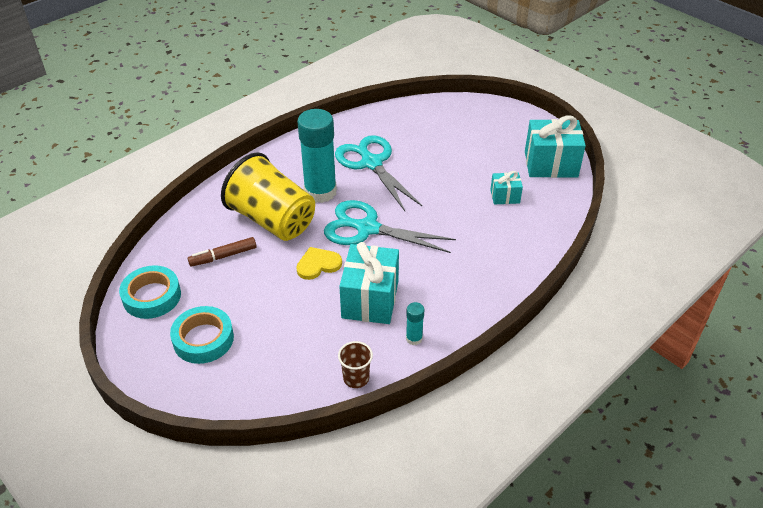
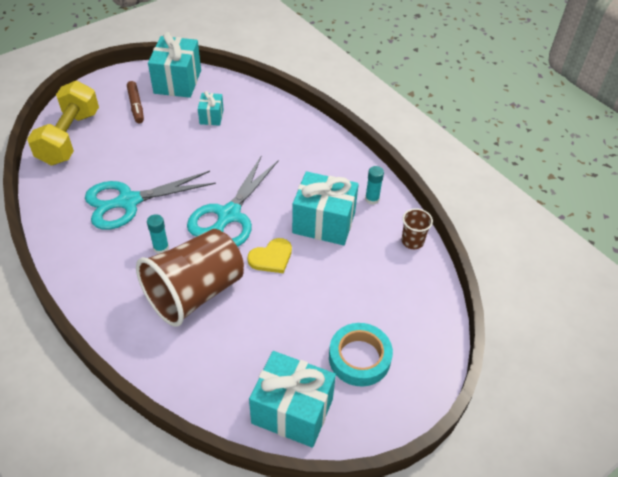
camera: 85 degrees left, 5 degrees up
turquoise tape [119,265,181,319] -> turquoise gift [249,351,336,448]
brown marker [188,237,256,267] -> brown marker moved to [127,81,144,123]
yellow cup [221,152,315,241] -> brown cup [136,229,244,327]
yellow heart [296,247,342,280] -> yellow heart turned 105 degrees counterclockwise [248,238,292,273]
turquoise glue stick [297,109,337,203] -> turquoise glue stick [147,214,169,254], size x0.43
none -> yellow dumbbell [27,81,99,166]

